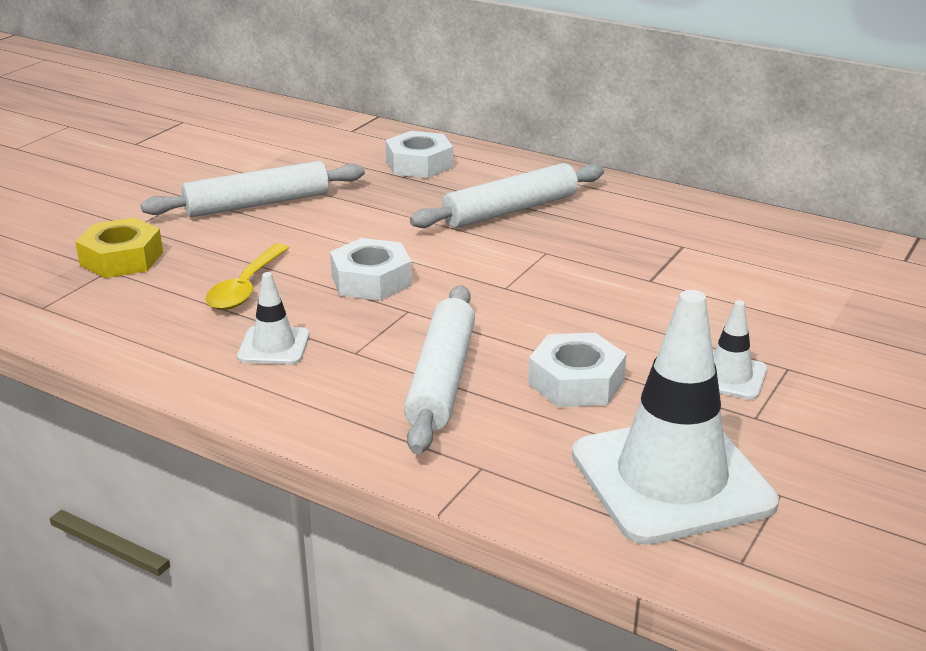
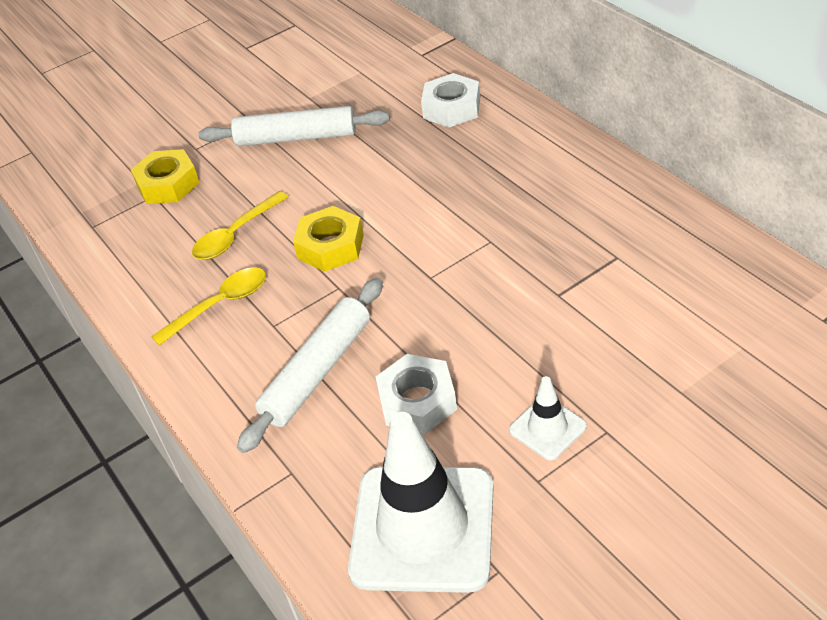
camera: 30 degrees right, 15 degrees up
white traffic cone [237,272,310,365] -> yellow spoon [151,267,266,346]
white nut [330,238,412,301] -> yellow nut [293,206,364,272]
white rolling pin [410,163,604,228] -> none

